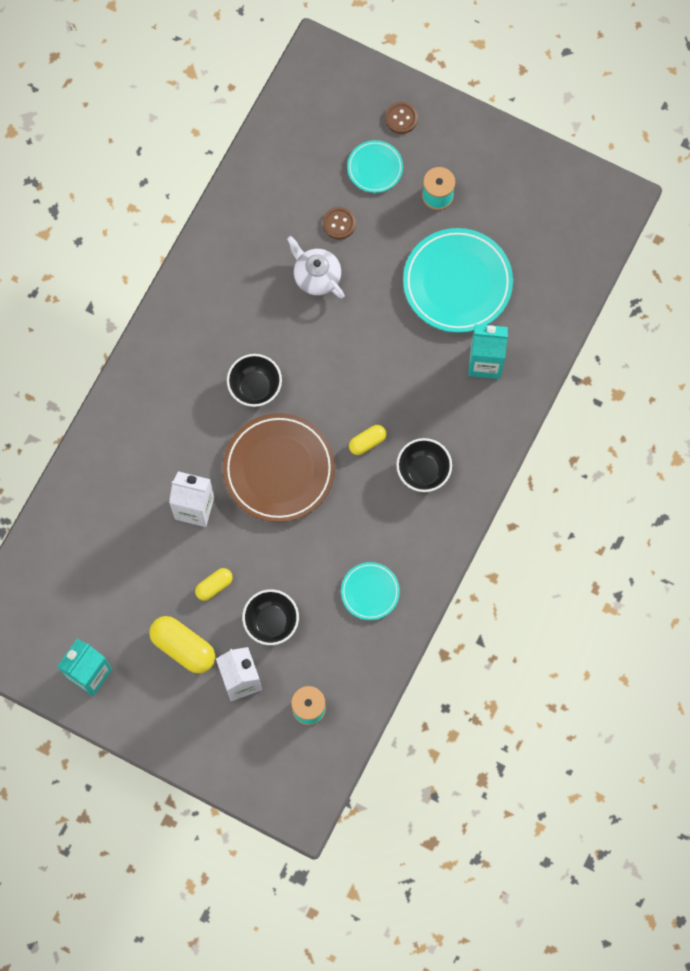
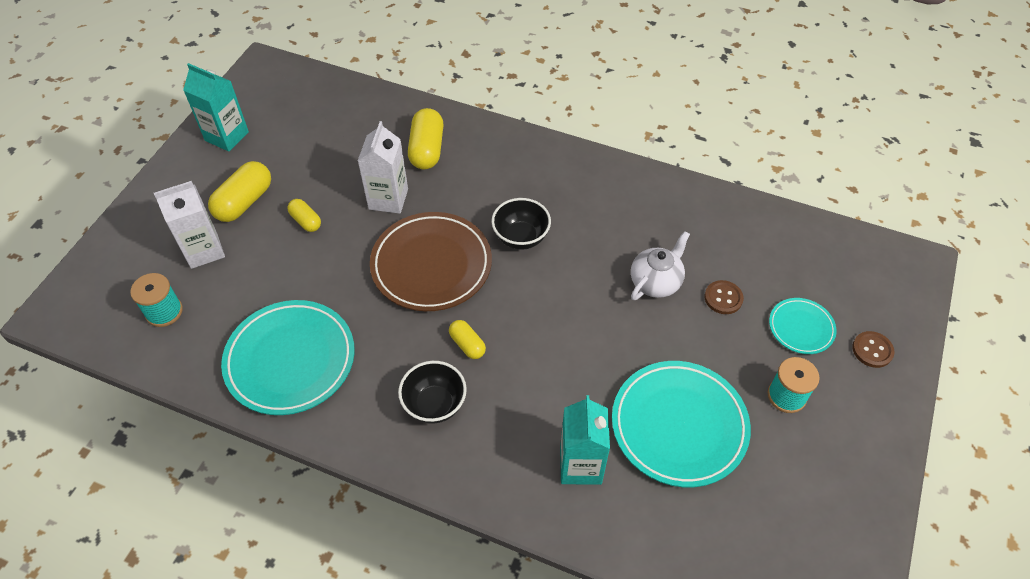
camera: 85 degrees right, 20 degrees down
black bowl [242,589,299,645] -> none
turquoise plate [341,562,400,620] -> turquoise plate [221,300,355,415], size x1.93
none -> yellow capsule [408,108,444,169]

